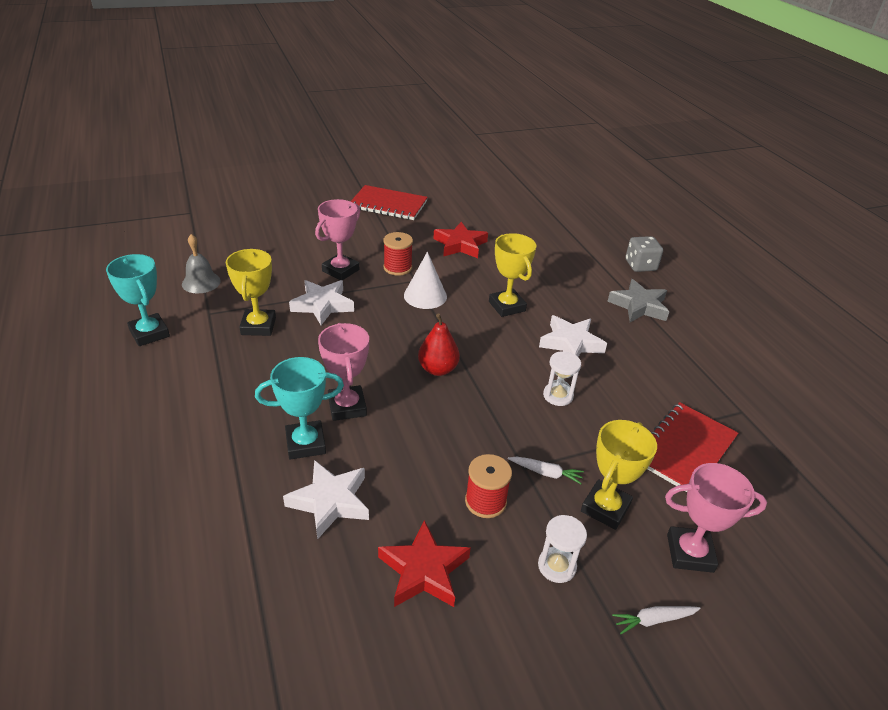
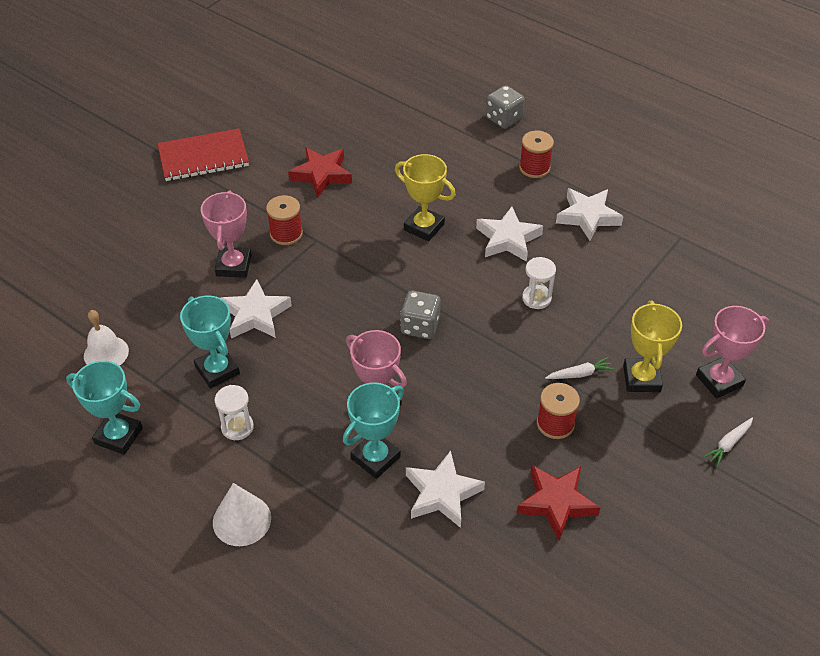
camera: 30 degrees left, 10 degrees up
grey bell [182,234,221,293] -> white bell [84,310,129,366]
yellow trophy [226,249,276,336] -> turquoise trophy [180,295,240,389]
white cone [404,252,447,309] -> white cone moved to [213,483,271,546]
red pear [418,314,460,376] -> grey dice [400,290,441,339]
white hourglass [538,515,587,583] -> white hourglass moved to [215,385,254,440]
grey star [607,279,669,322] -> red spool [519,131,554,178]
red notebook [647,402,738,492] -> none
none -> white star [556,188,624,241]

